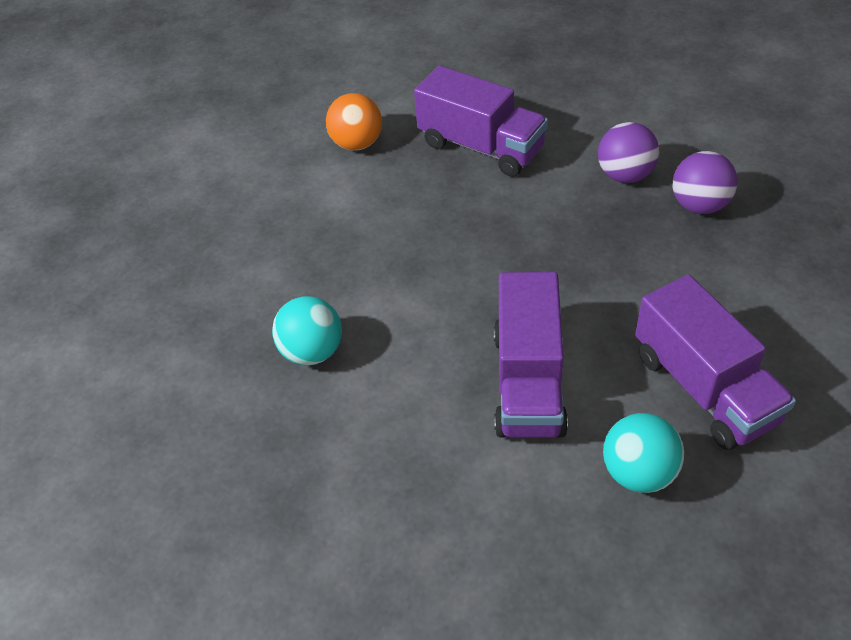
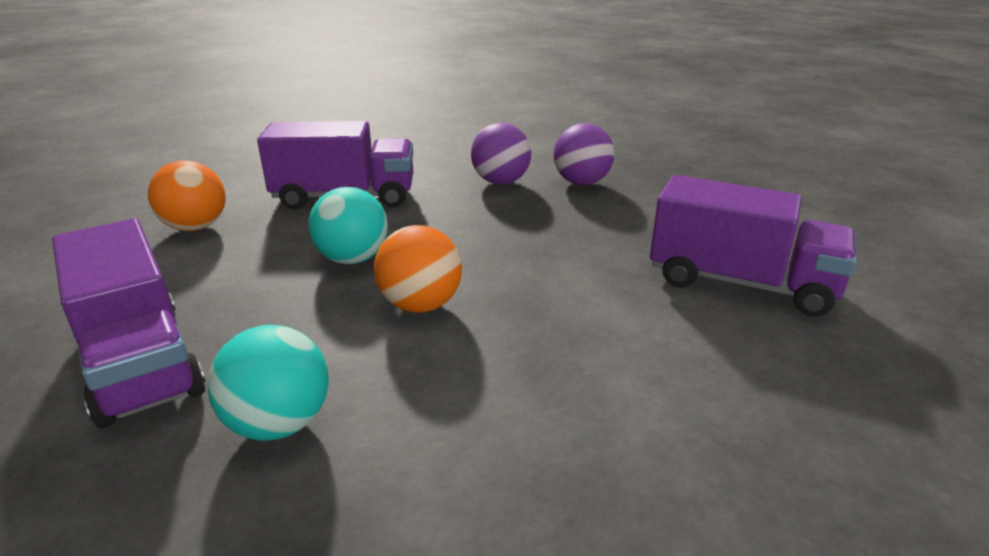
camera: 40 degrees left, 20 degrees down
purple truck [494,272,568,438] -> purple truck moved to [52,219,206,428]
turquoise ball [603,413,684,493] -> turquoise ball moved to [308,187,388,264]
none -> orange ball [374,225,462,313]

